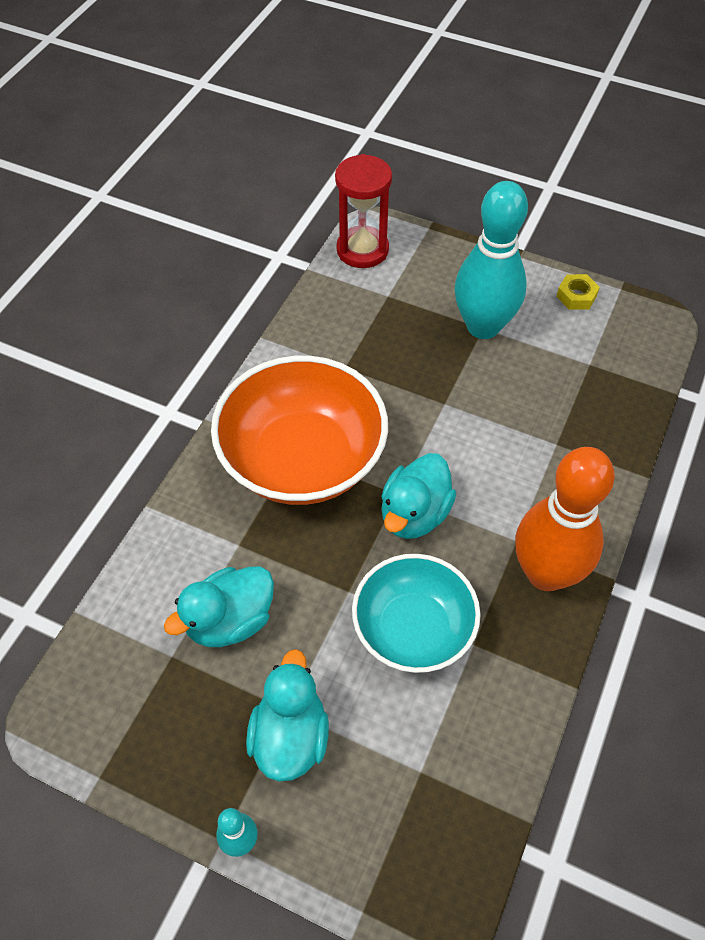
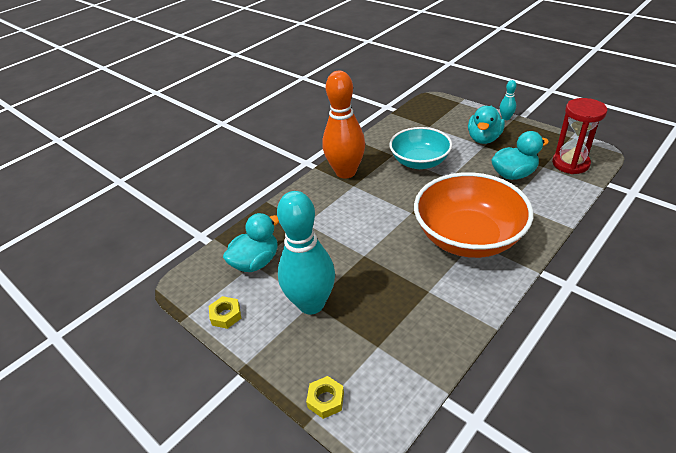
camera: 160 degrees left, 15 degrees down
red hourglass [335,154,392,268] -> red hourglass moved to [552,98,607,174]
turquoise duck [381,453,456,539] -> turquoise duck moved to [223,213,279,272]
none -> yellow nut [306,376,344,419]

